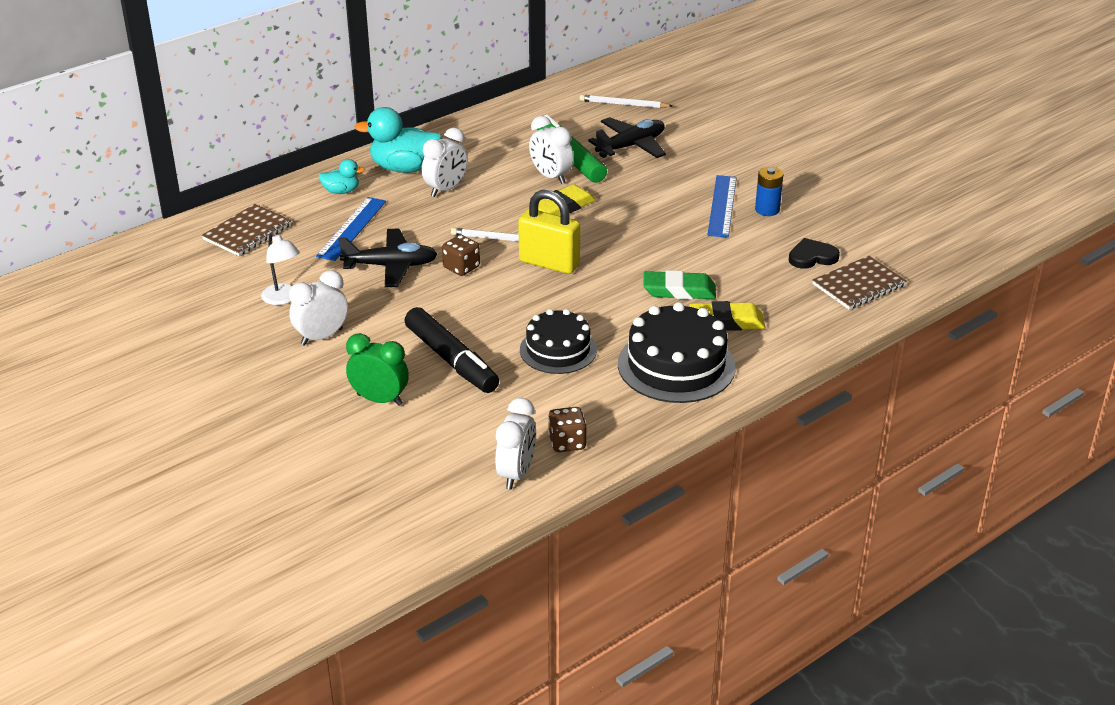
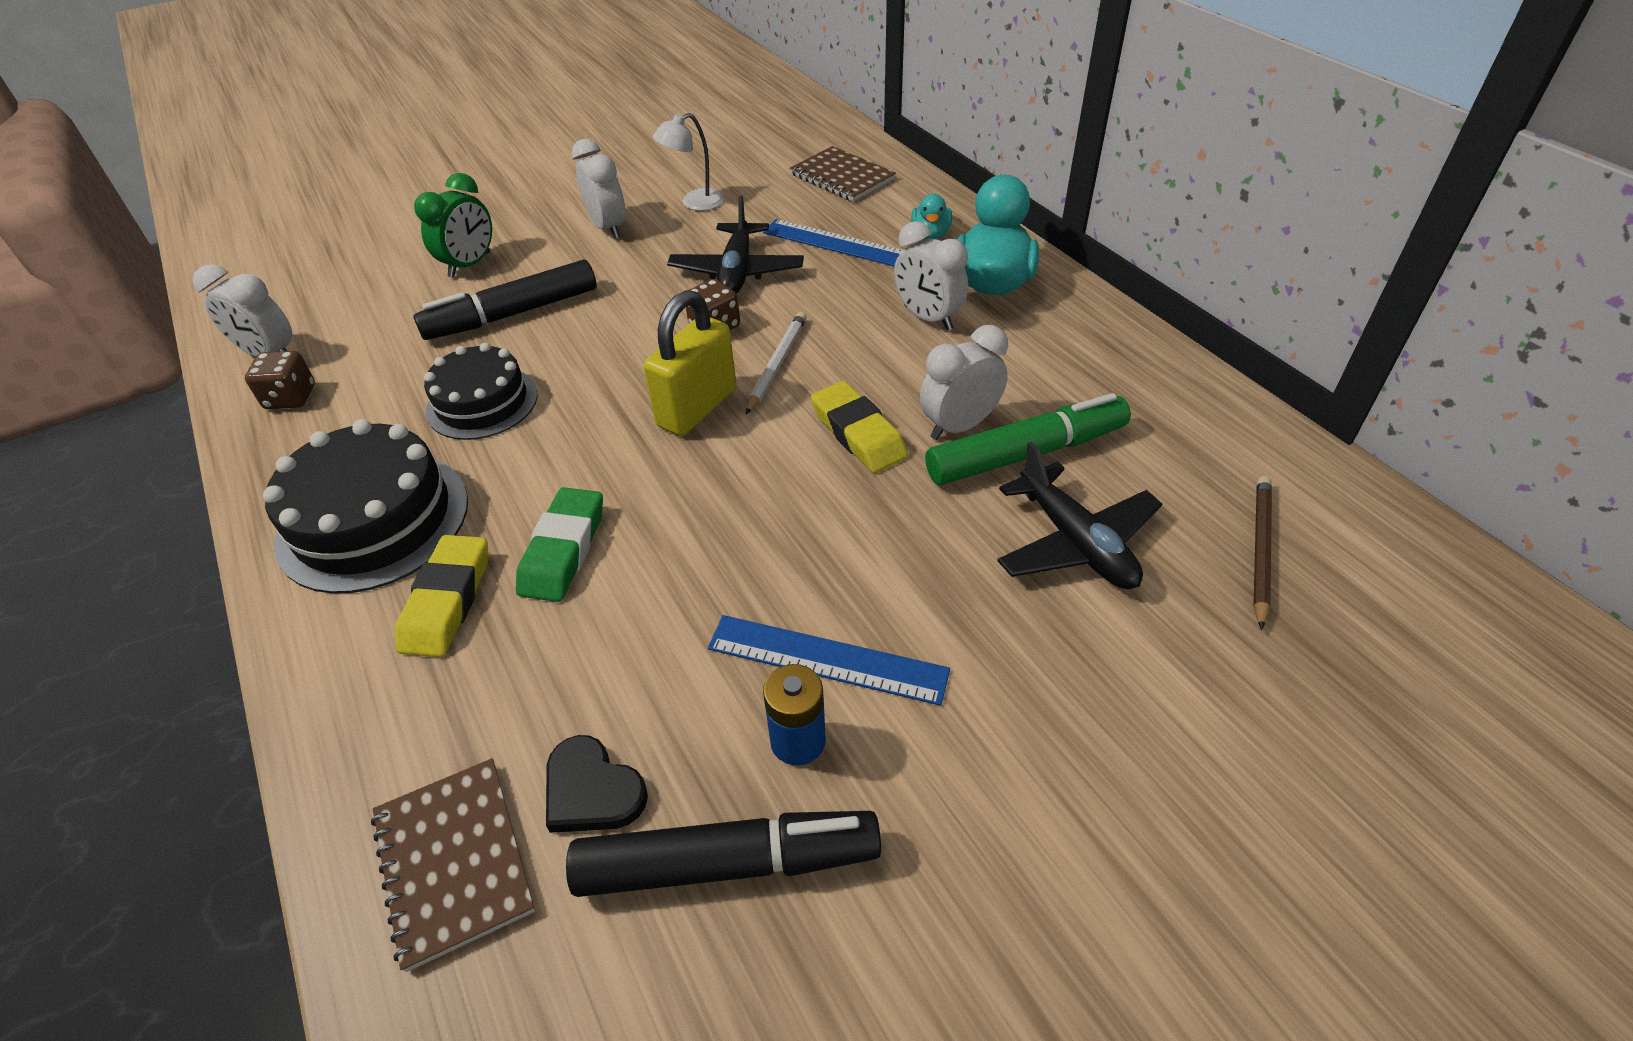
camera: 100 degrees right, 10 degrees up
white pencil [580,95,672,108] -> brown pencil [1253,476,1272,630]
black heart [789,238,840,269] -> black heart turned 135 degrees clockwise [546,735,648,833]
none -> black marker [566,811,881,897]

